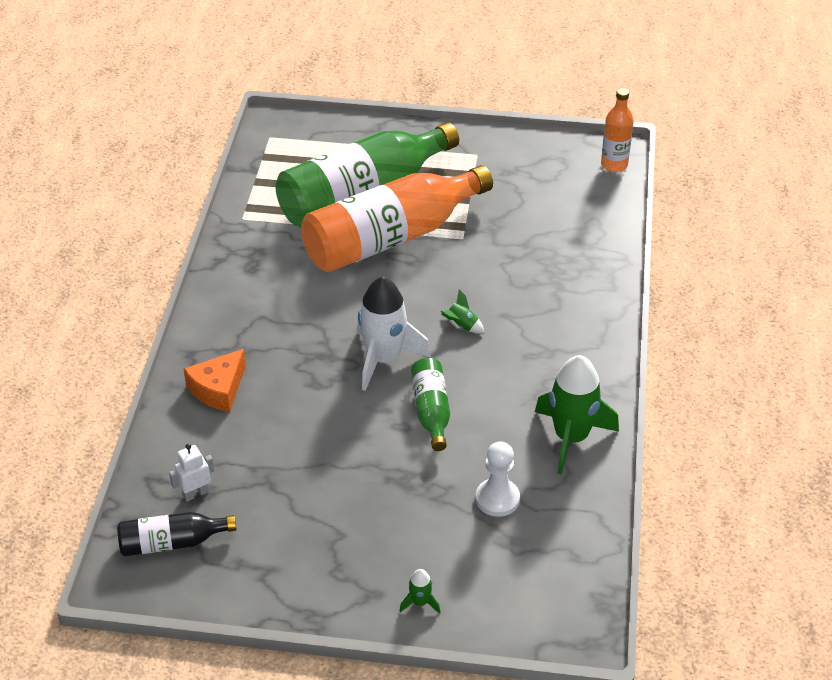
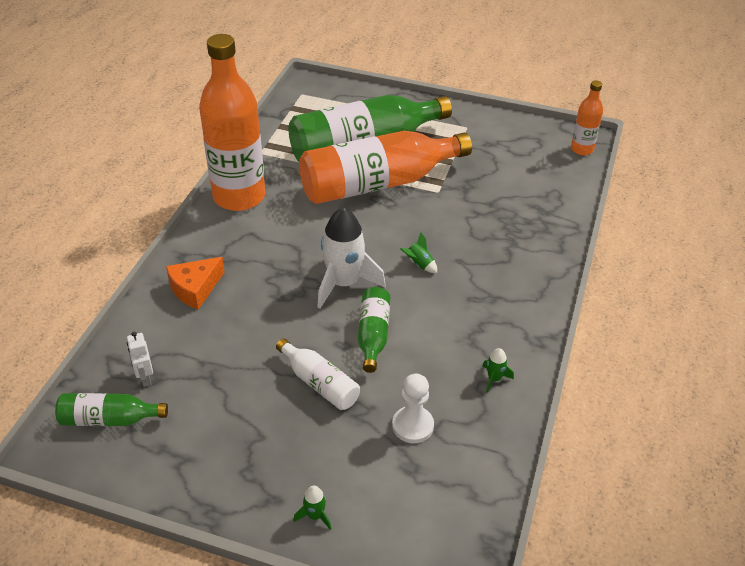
camera: 10 degrees right, 0 degrees up
black bottle [117,512,237,557] -> green bottle [55,393,168,426]
white robot [169,444,214,502] -> white robot turned 90 degrees counterclockwise [127,331,153,387]
green rocket [535,355,619,475] -> green rocket [482,348,514,393], size x0.42
none -> orange bottle [199,34,265,211]
none -> white bottle [276,338,360,410]

